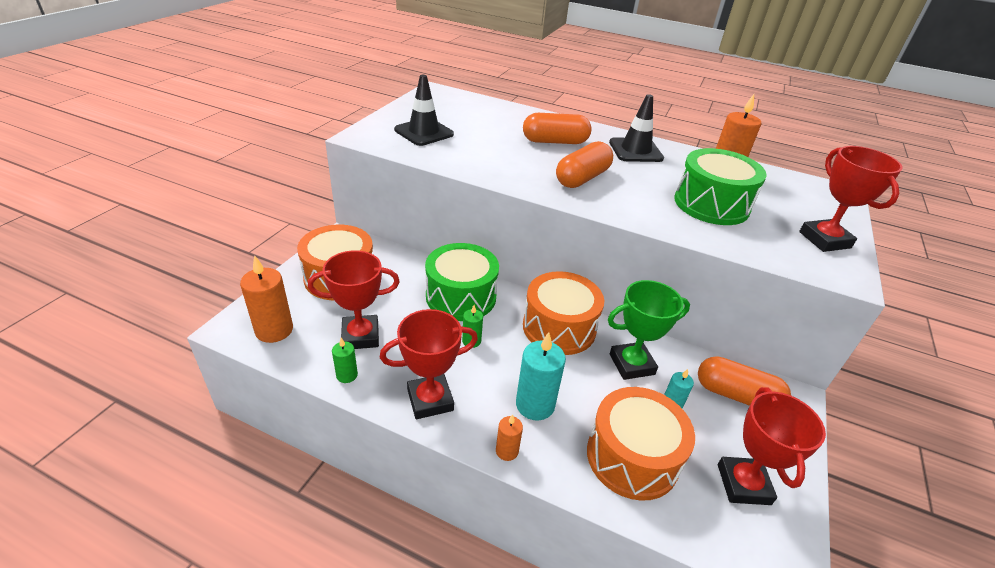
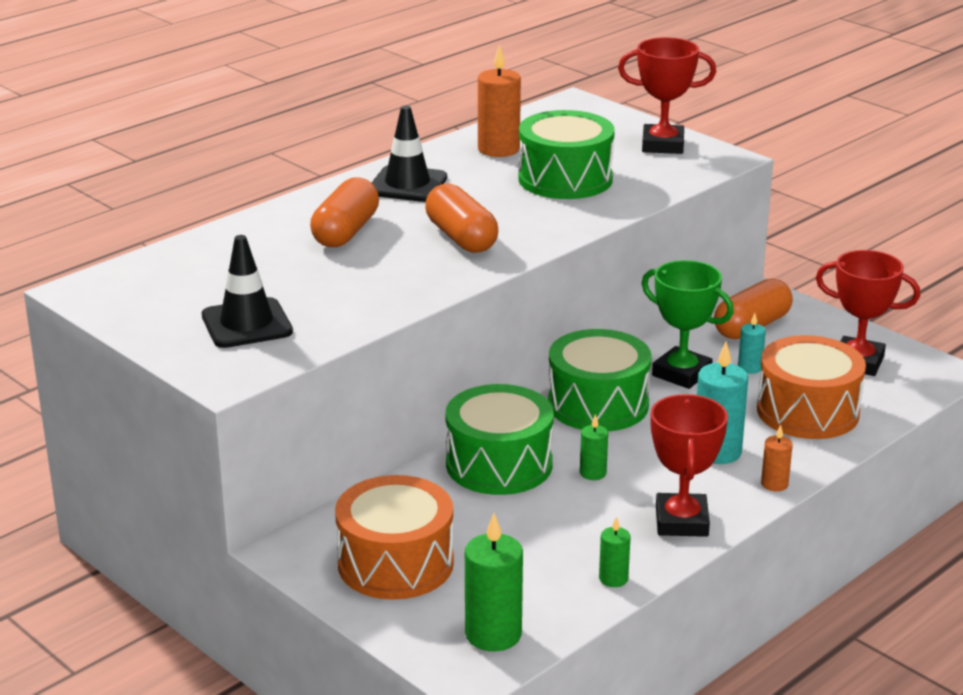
camera: 65 degrees left, 10 degrees down
orange candle [240,255,293,343] -> green candle [465,513,523,651]
red trophy [308,250,400,349] -> none
orange drum [523,271,604,355] -> green drum [548,329,652,431]
green trophy [608,280,690,380] -> green trophy turned 60 degrees counterclockwise [642,260,734,389]

